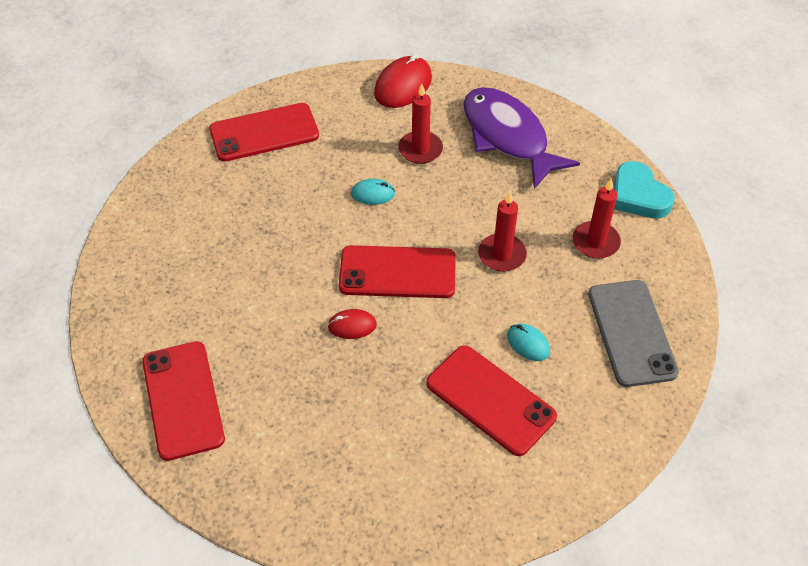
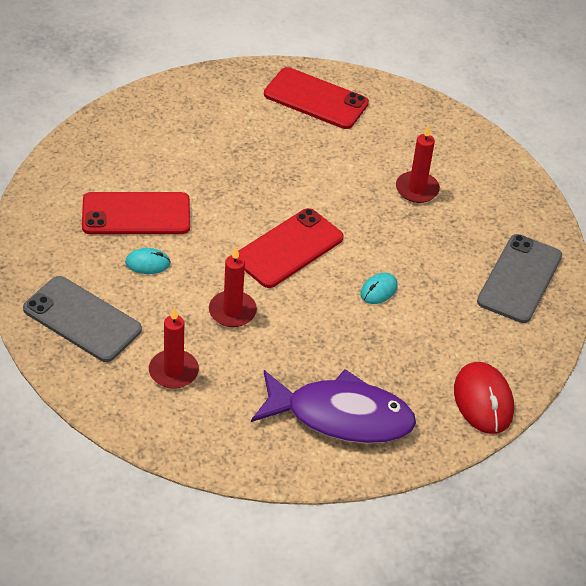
camera: 130 degrees right, 5 degrees down
red phone [209,103,319,162] -> grey phone [477,234,562,323]
red mouse [327,309,377,339] -> none
red candle [398,84,443,164] -> red candle moved to [396,125,440,203]
turquoise heart [614,161,675,219] -> none

